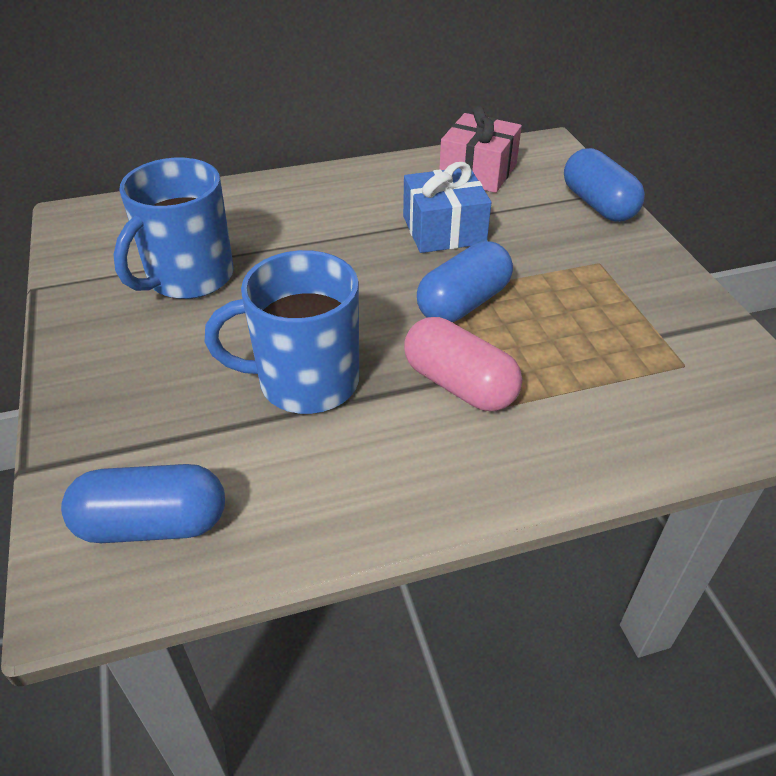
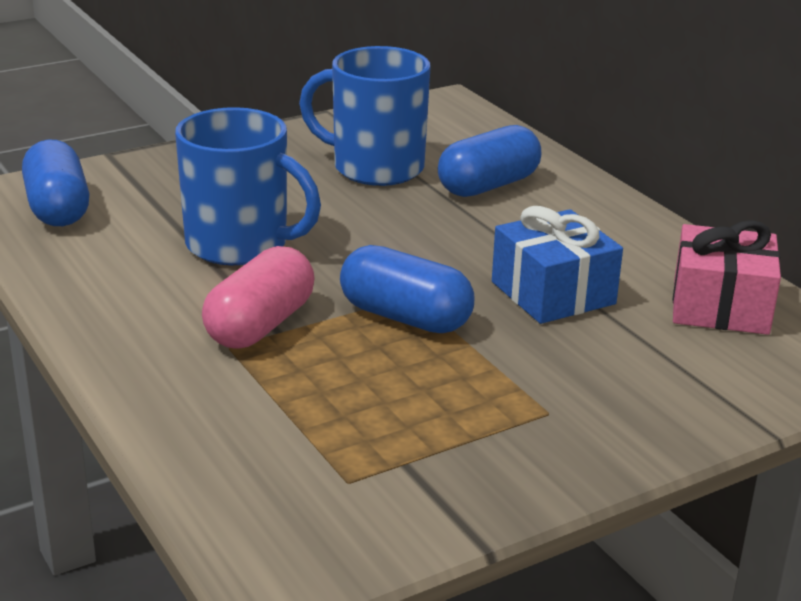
camera: 75 degrees right, 15 degrees down
blue mug [205,250,359,414] -> blue mug turned 135 degrees clockwise [175,107,321,265]
blue capsule [564,148,645,222] -> blue capsule moved to [438,125,541,197]

